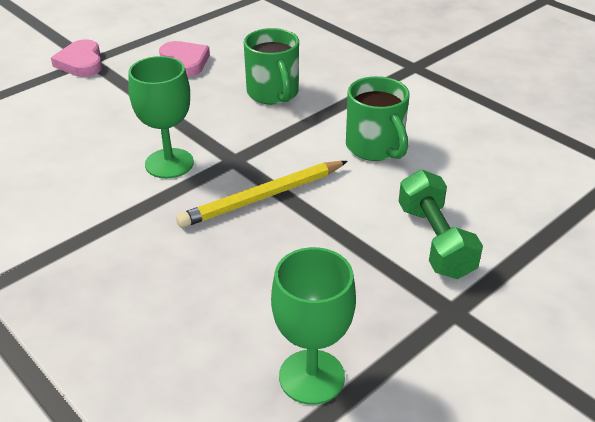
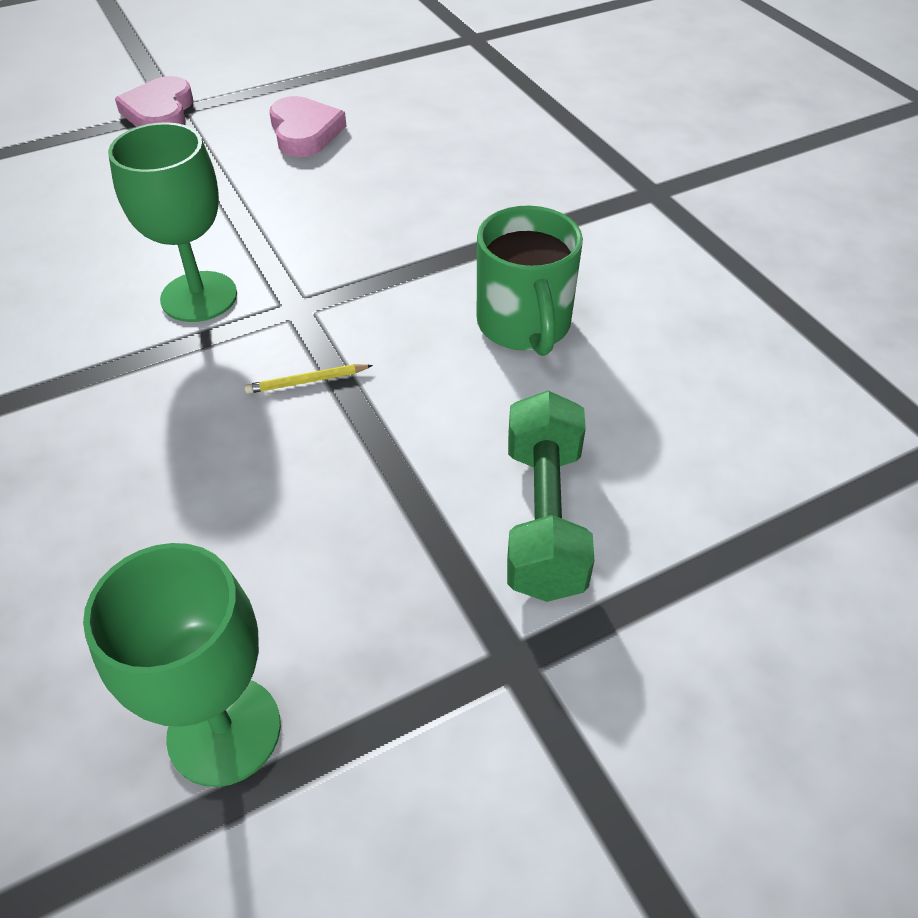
camera: 15 degrees right, 10 degrees up
yellow pencil [176,161,348,228] -> yellow pencil [244,364,373,394], size x0.42
green mug [244,28,299,105] -> none

